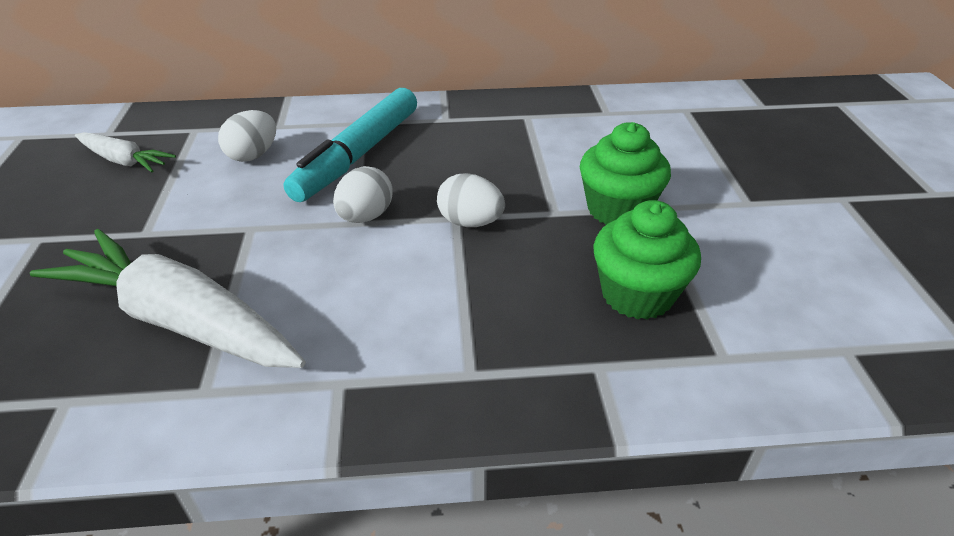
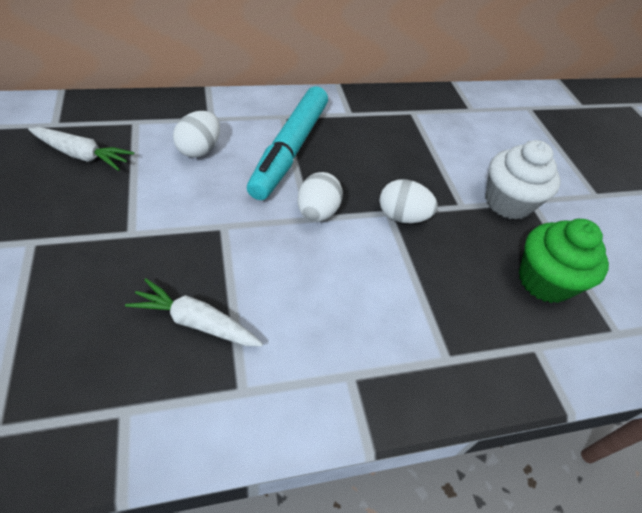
camera: 15 degrees left, 10 degrees up
white carrot [30,229,306,368] -> white carrot [125,279,263,347], size x0.51
green cupcake [580,122,671,225] -> white cupcake [485,140,561,220]

